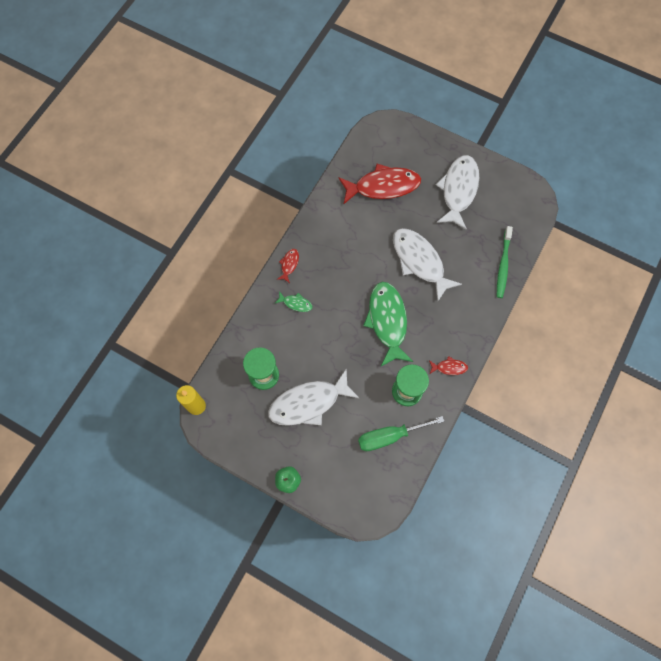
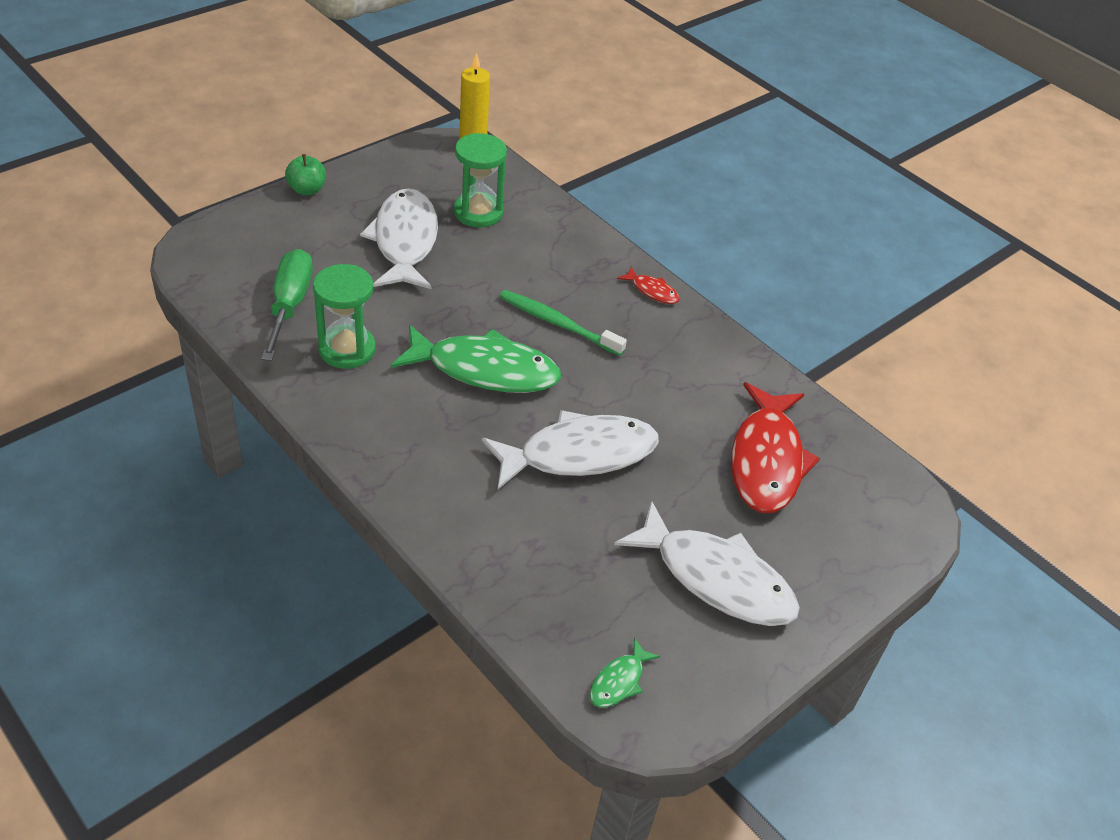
camera: 105 degrees right, 25 degrees down
green fish [275,291,312,312] -> green fish moved to [590,638,660,708]
red fish [429,356,468,375] -> none
green toothbrush [497,226,513,298] -> green toothbrush moved to [499,290,627,356]

